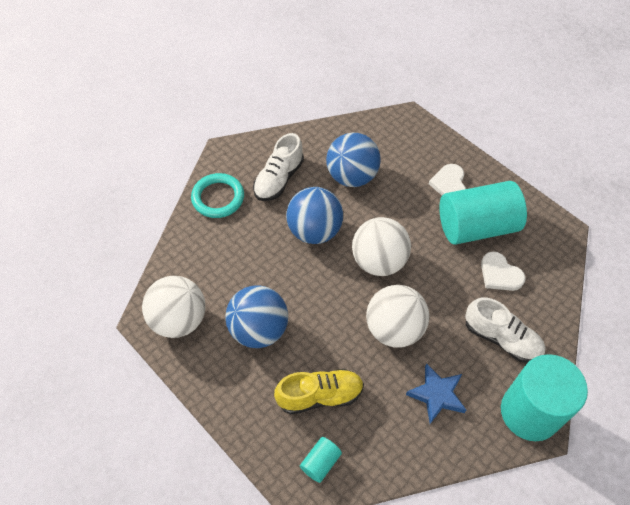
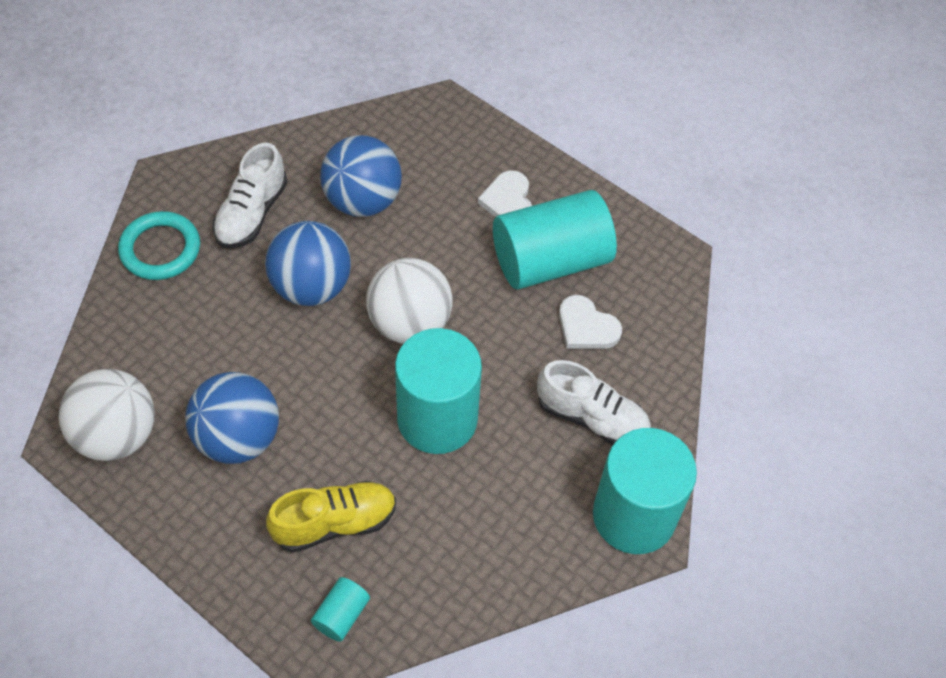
camera: 10 degrees left, 0 degrees up
white ball [366,285,429,348] -> turquoise cylinder [395,328,482,454]
blue star [406,363,466,424] -> none

